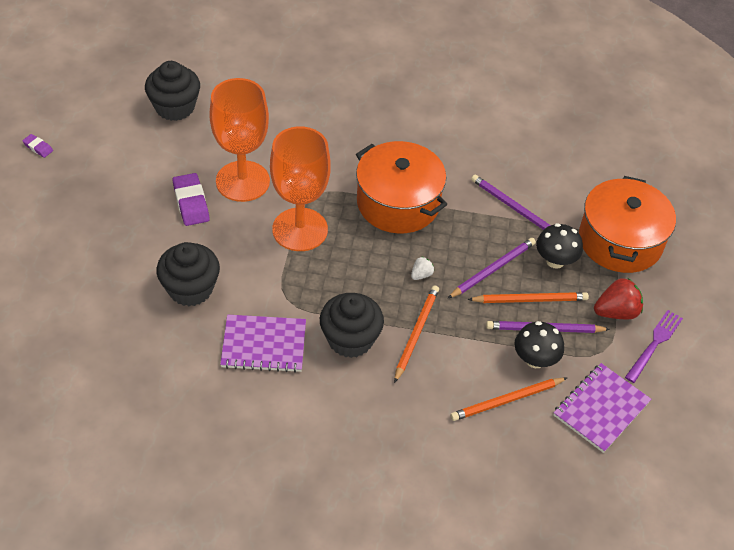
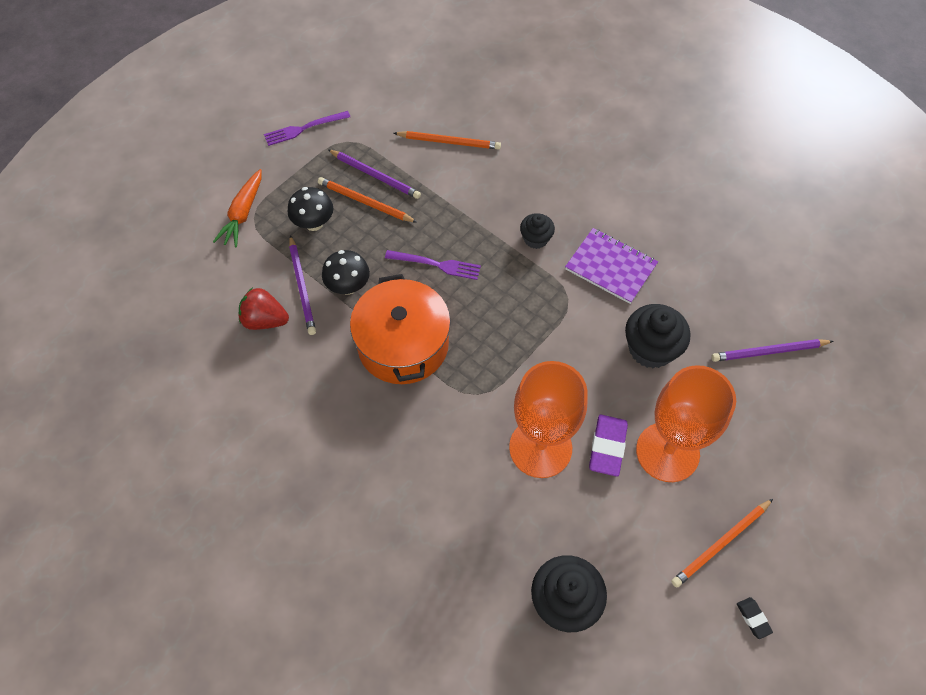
camera: 145 degrees left, 10 degrees up
purple eraser [22,134,53,158] -> black eraser [737,597,773,639]
orange goblet [270,126,331,251] -> orange goblet moved to [636,365,736,482]
black cupcake [320,293,384,358] -> black cupcake [520,213,555,249], size x0.59
orange pencil [394,285,439,383] -> orange pencil moved to [671,499,773,588]
white strawberry [411,257,434,280] -> purple fork [385,250,481,280]
purple pencil [447,238,536,299] -> purple pencil moved to [711,339,833,362]
black mushroom [514,321,564,368] -> black mushroom moved to [322,250,370,295]
purple notebook [553,363,651,453] -> none
orange pot [579,176,676,273] -> orange carrot [213,169,262,247]
red strawberry [594,278,643,319] -> red strawberry moved to [239,288,289,330]

